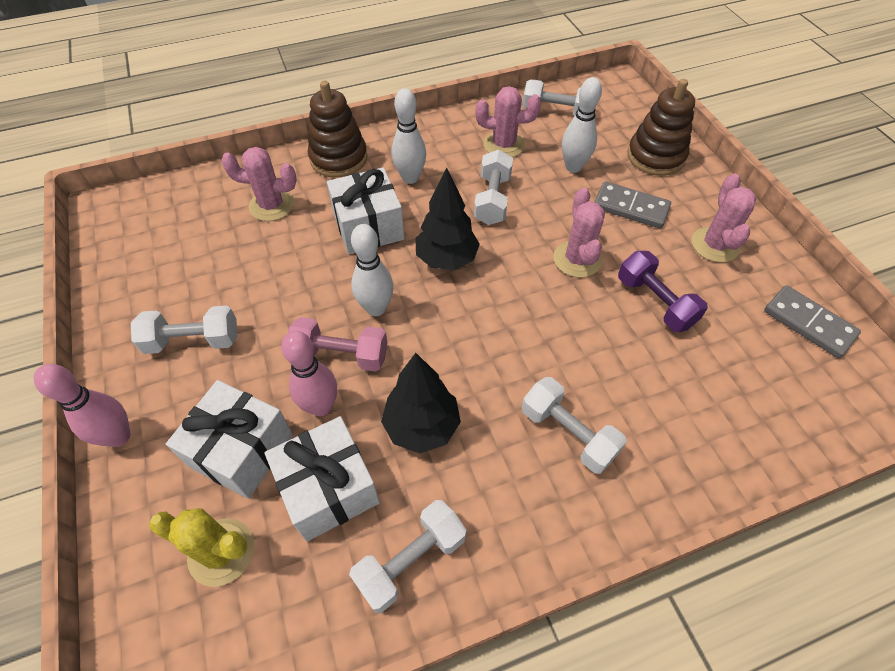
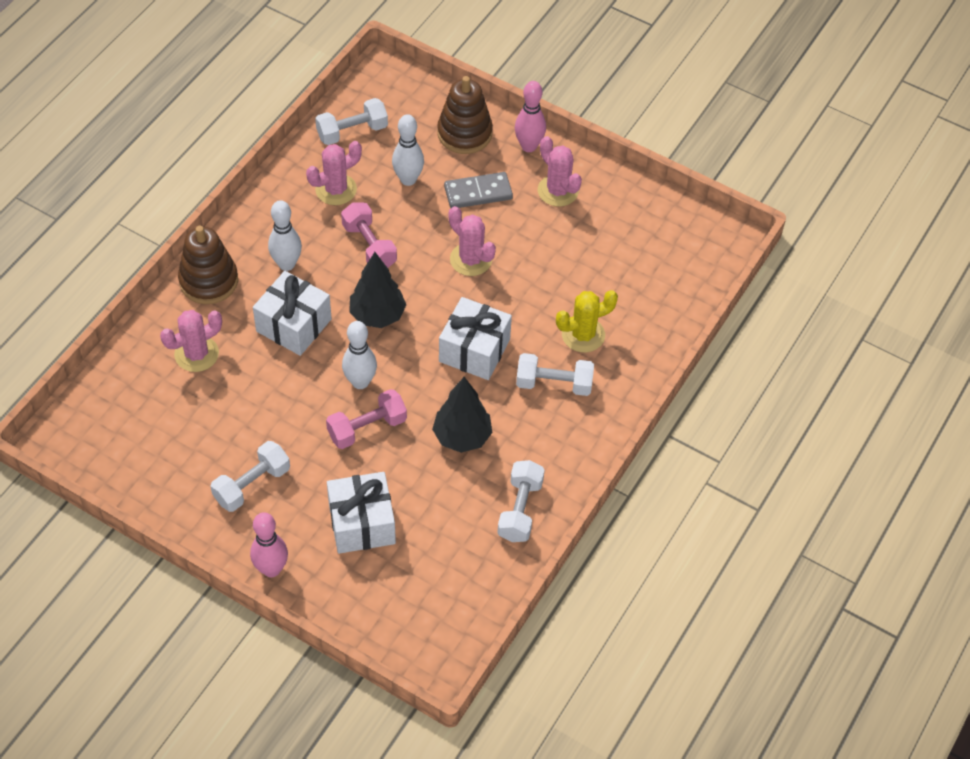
camera: 40 degrees left, 0 degrees up
yellow cactus [149,508,254,587] -> yellow cactus moved to [556,290,618,352]
white gift [265,416,380,541] -> white gift moved to [439,297,512,380]
pink bowling pin [281,331,337,417] -> pink bowling pin moved to [515,81,546,152]
white dumbbell [474,150,513,225] -> pink dumbbell [341,202,397,268]
purple dumbbell [618,251,708,332] -> none
grey domino [764,285,861,358] -> none

